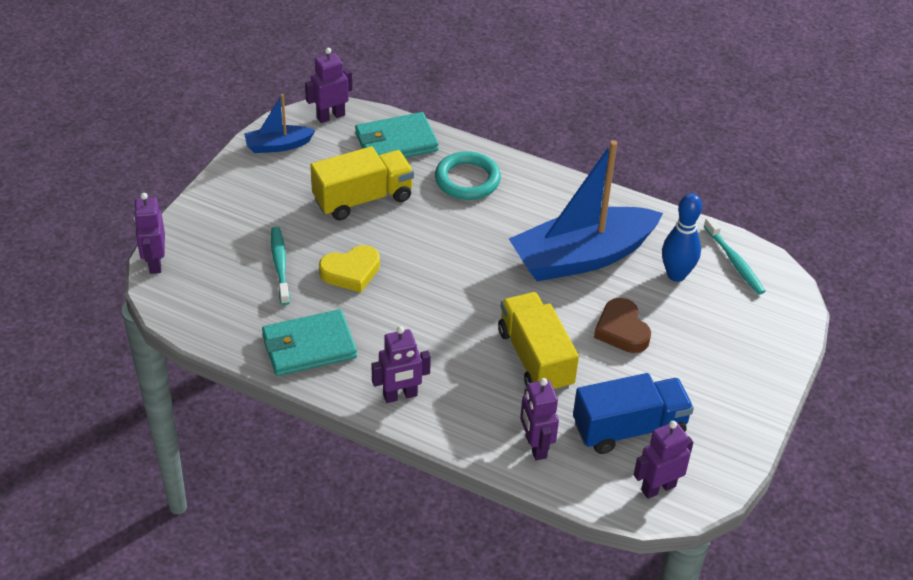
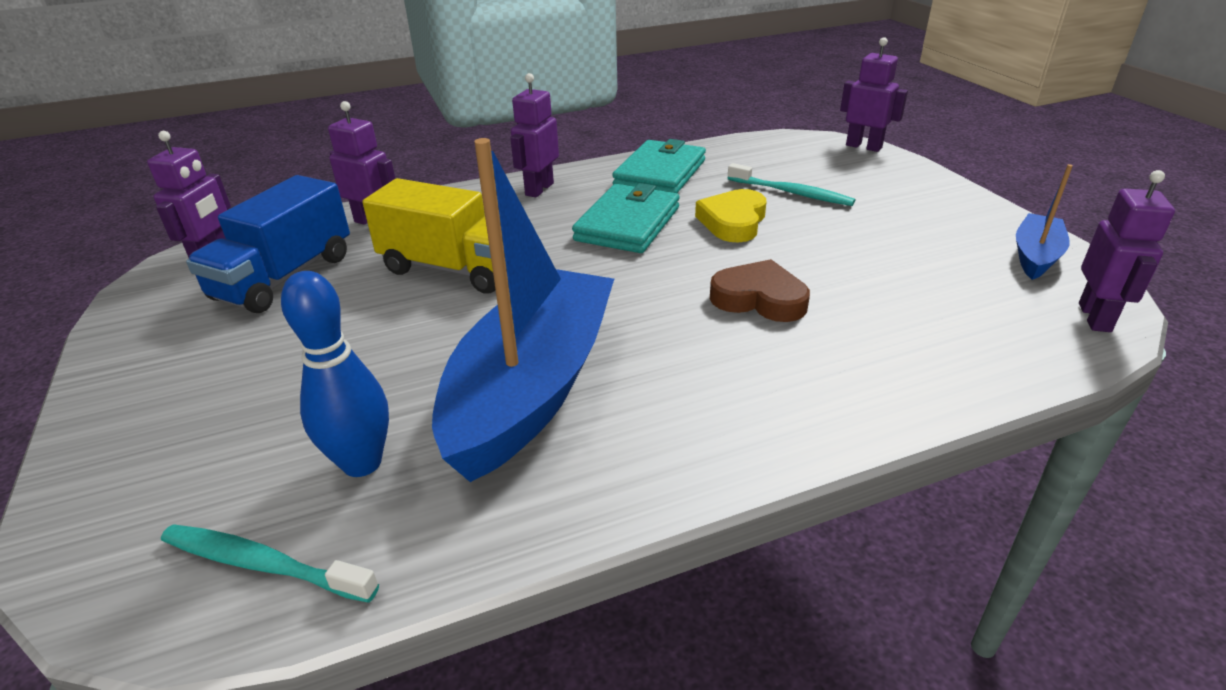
camera: 135 degrees right, 10 degrees down
yellow truck [310,146,414,220] -> none
turquoise wallet [355,112,439,158] -> turquoise wallet moved to [572,183,679,253]
turquoise ring [435,151,501,200] -> none
brown heart [594,298,651,353] -> brown heart moved to [710,259,810,322]

